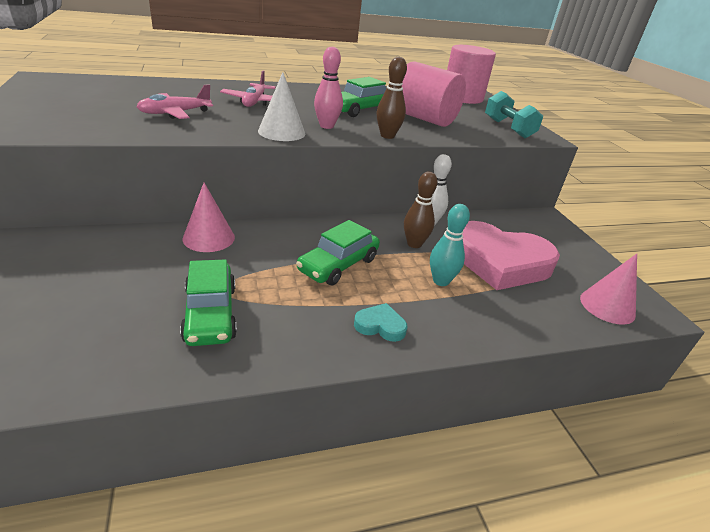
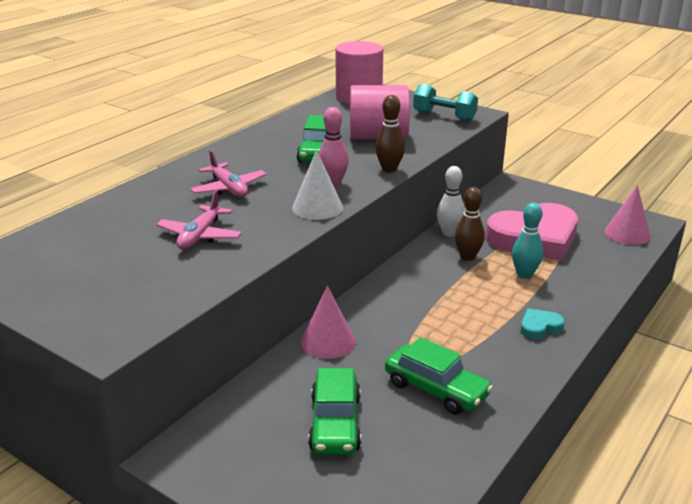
camera: 35 degrees left, 5 degrees down
green car [296,220,380,286] -> green car moved to [308,368,361,455]

